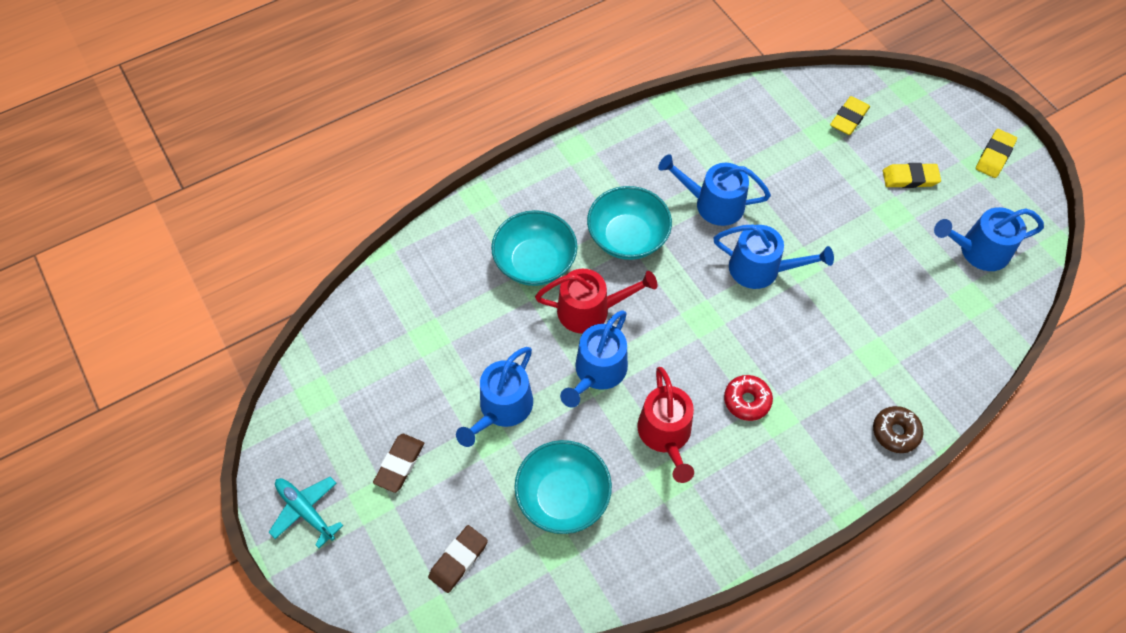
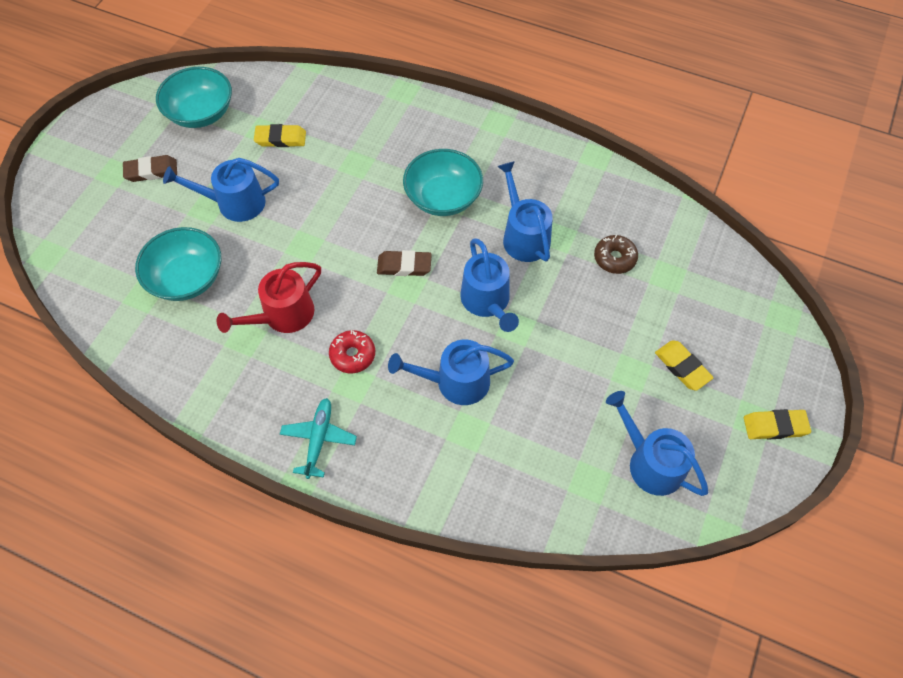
camera: 55 degrees right, 0 degrees up
turquoise plane [269,477,344,548] -> turquoise plane moved to [280,398,357,479]
brown eraser [428,525,488,593] -> brown eraser moved to [377,250,432,276]
turquoise bowl [491,210,578,286] -> turquoise bowl moved to [156,67,232,128]
red watering can [535,269,658,333] -> none
blue watering can [560,310,628,407] -> blue watering can moved to [388,339,514,405]
yellow eraser [830,96,870,135] -> yellow eraser moved to [254,124,306,147]
brown donut [873,406,924,453] -> brown donut moved to [594,235,638,274]

